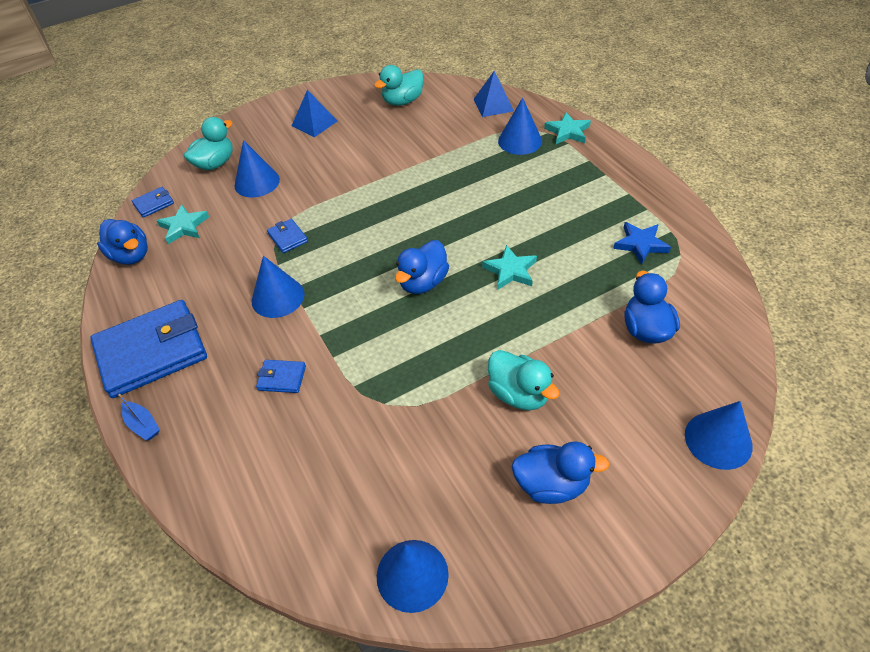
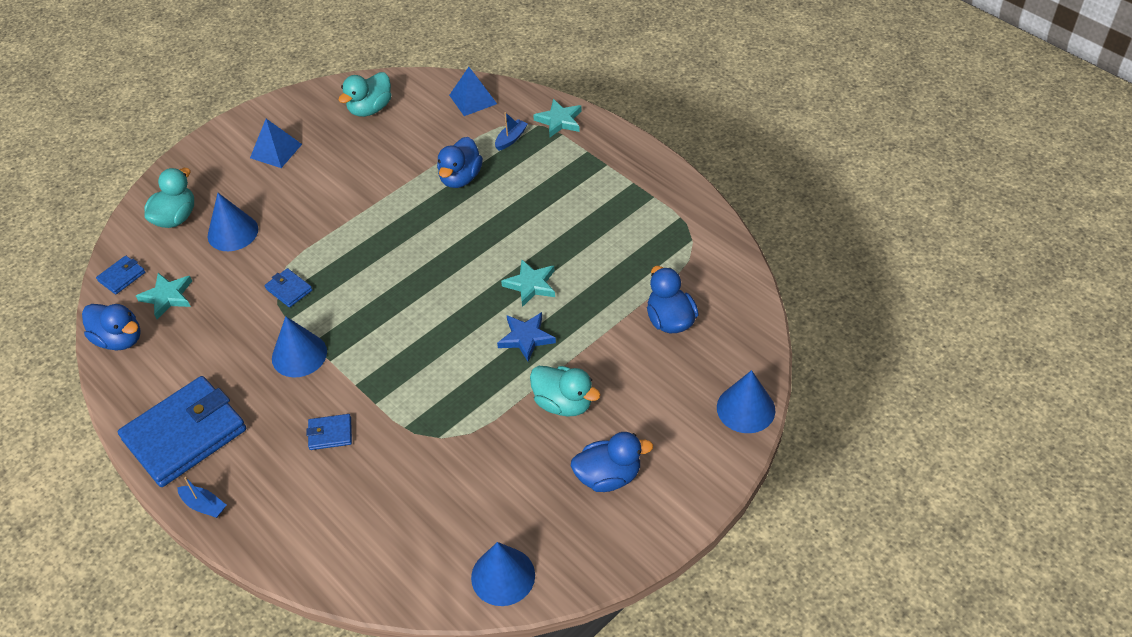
camera: 15 degrees left, 0 degrees up
blue duck [395,240,449,294] -> blue duck moved to [437,137,483,188]
blue cone [498,98,542,155] -> blue boat [495,112,528,151]
blue star [613,222,671,265] -> blue star moved to [497,312,556,362]

